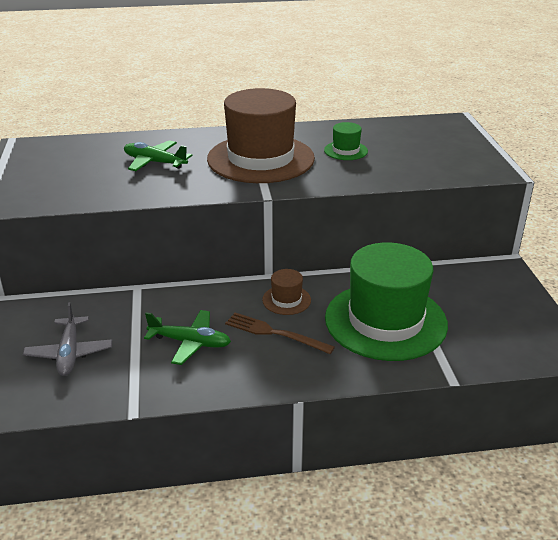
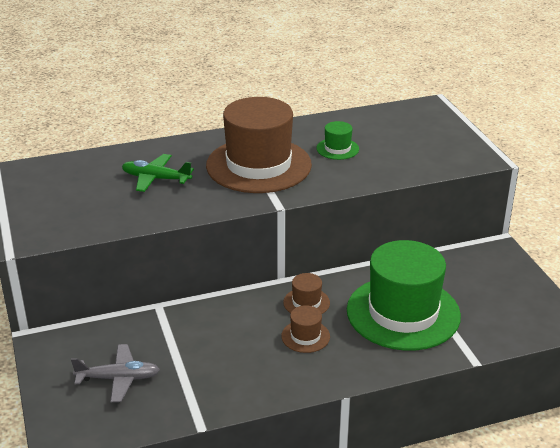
camera: 10 degrees left, 0 degrees up
grey plane [23,302,112,376] -> grey plane turned 75 degrees counterclockwise [71,344,160,402]
green plane [144,310,231,365] -> none
brown fork [225,313,335,354] -> brown hat [281,305,330,353]

